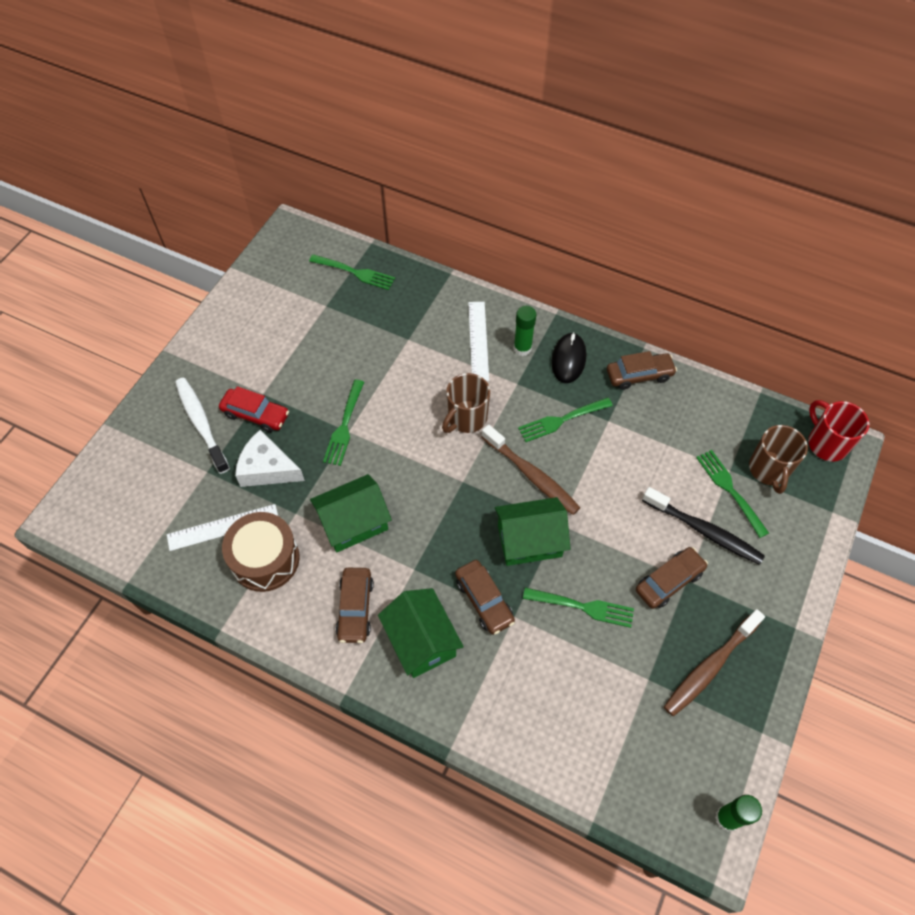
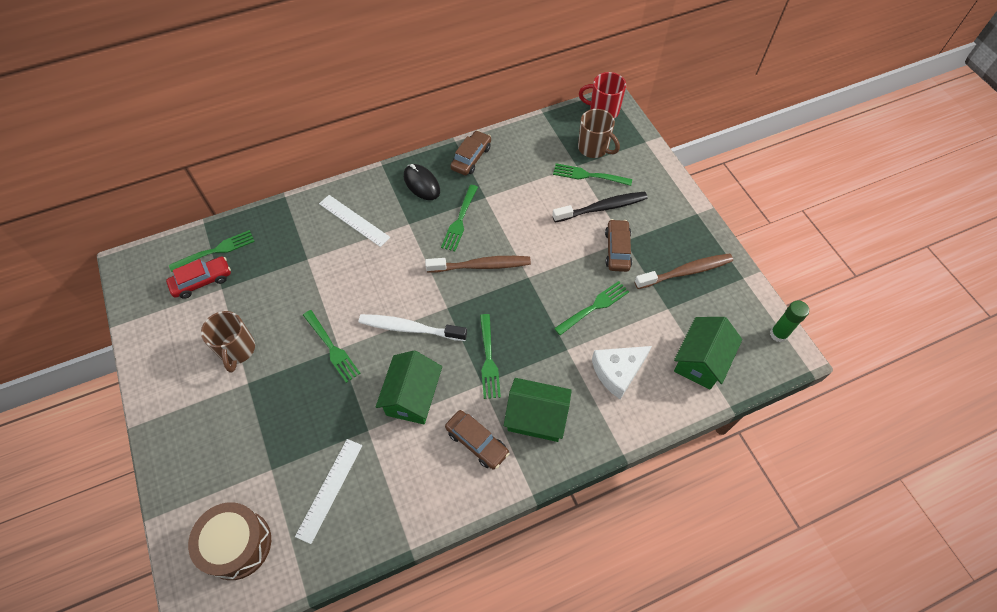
camera: 50 degrees left, 0 degrees up
white toothbrush [175,378,230,474] -> white toothbrush moved to [359,314,467,341]
red car [219,386,289,432] -> red car moved to [166,256,231,299]
brown drum [222,512,300,592] -> brown drum moved to [188,502,271,580]
white cheese [235,430,305,487] -> white cheese moved to [592,346,652,399]
brown mug [442,373,490,433] -> brown mug moved to [201,311,255,373]
brown car [455,560,515,635] -> none
green house [495,497,571,566] -> green house moved to [674,317,742,389]
green glue stick [514,306,536,356] -> none
brown toothbrush [664,609,765,716] -> brown toothbrush turned 105 degrees counterclockwise [635,253,733,289]
none -> green fork [480,314,501,399]

